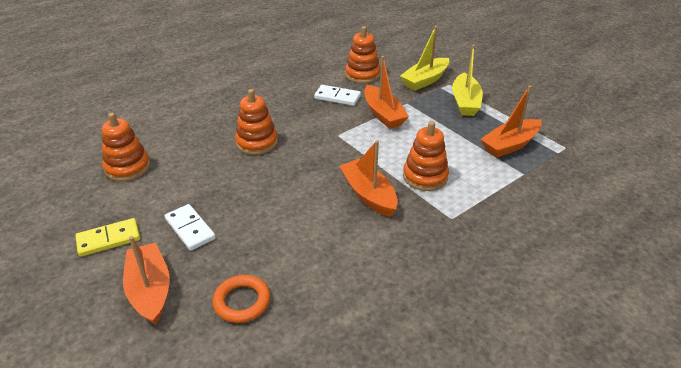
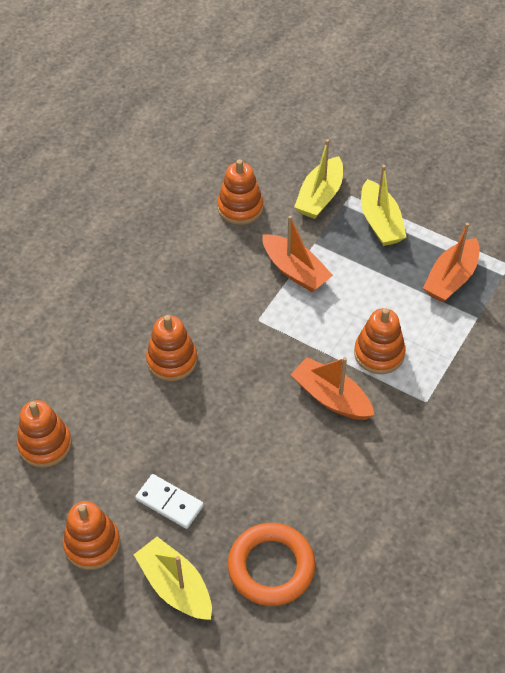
camera: 20 degrees left, 15 degrees up
yellow domino [76,218,140,257] -> orange stacking toy [63,501,120,570]
orange boat [123,236,170,325] -> yellow boat [134,537,212,620]
orange ring [212,275,270,323] -> orange ring [228,523,315,606], size x1.52
white domino [314,85,361,106] -> none

